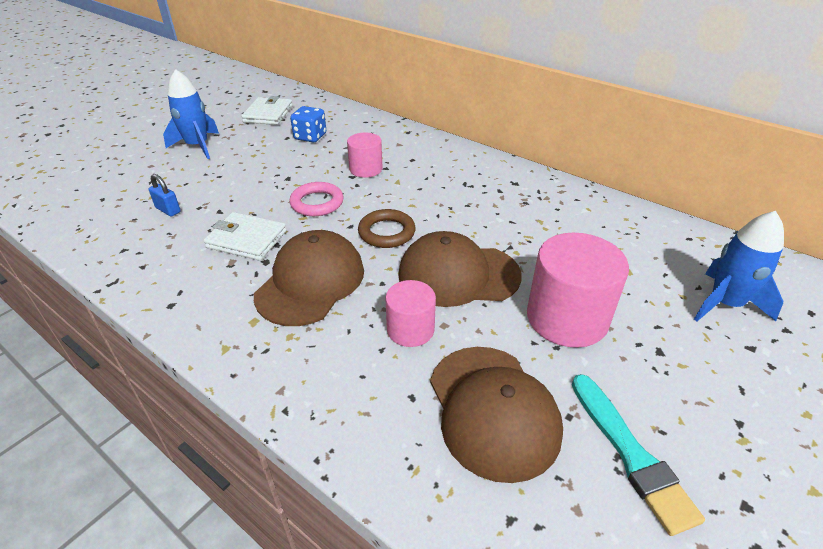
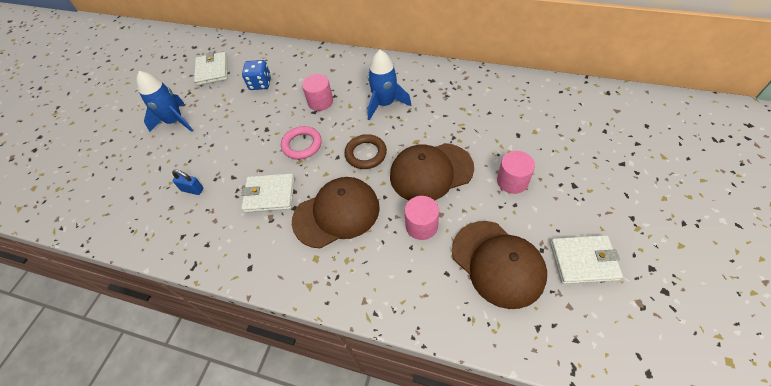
camera: 15 degrees left, 15 degrees up
brown cap [254,230,364,326] -> brown cap turned 60 degrees clockwise [292,177,380,248]
pink cylinder [527,233,629,348] -> pink cylinder [497,151,535,194], size x0.58
turquoise brush [572,374,705,536] -> white wallet [550,235,623,284]
blue rocket [694,211,784,321] -> blue rocket moved to [367,50,411,121]

